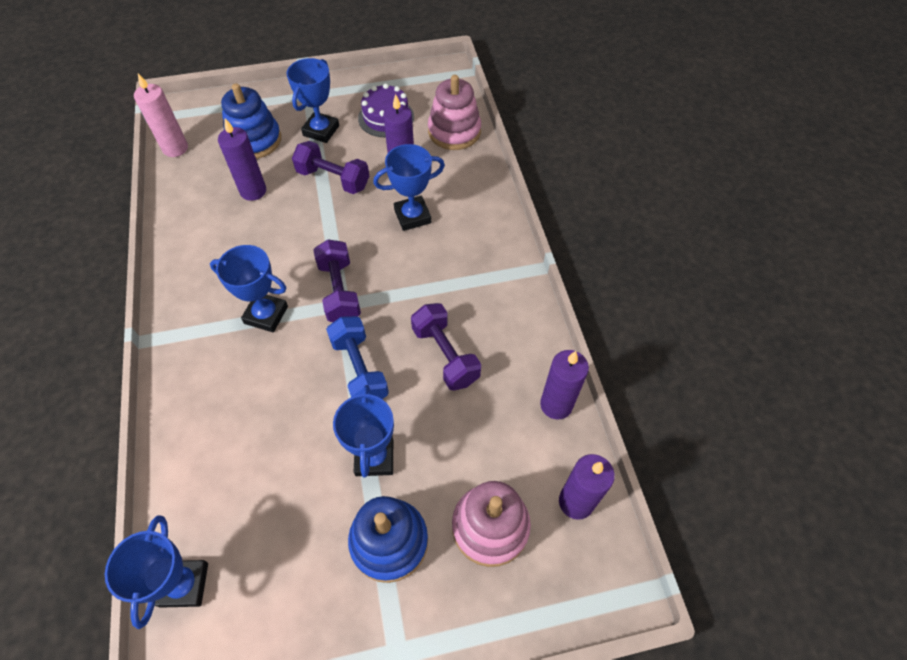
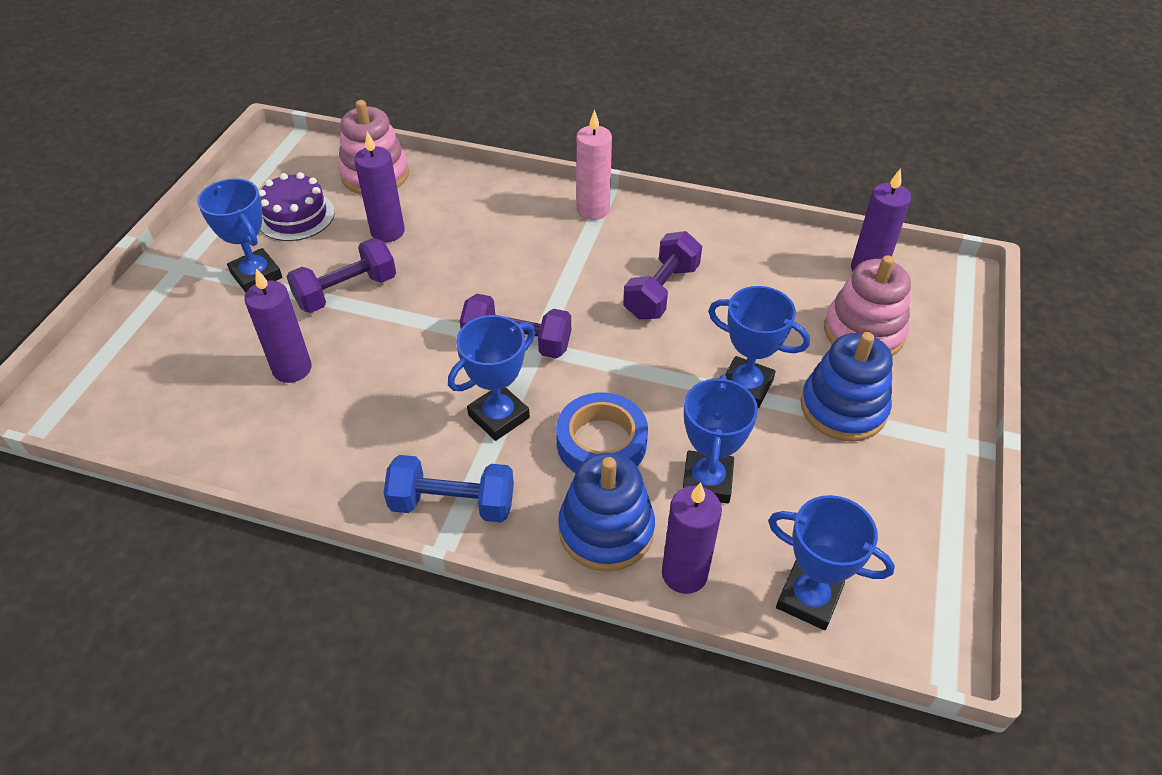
camera: 60 degrees left, 10 degrees down
pink candle [134,74,188,157] -> pink candle moved to [576,109,612,220]
blue stacking toy [221,83,281,159] -> blue stacking toy moved to [558,453,655,571]
blue dumbbell [326,316,389,399] -> blue dumbbell moved to [384,455,514,522]
blue trophy [373,144,445,231] -> blue trophy moved to [682,375,758,504]
purple dumbbell [411,303,481,391] -> purple dumbbell turned 60 degrees counterclockwise [623,231,702,319]
purple candle [540,350,589,420] -> purple candle moved to [662,482,722,594]
none -> blue tape [556,393,648,473]

